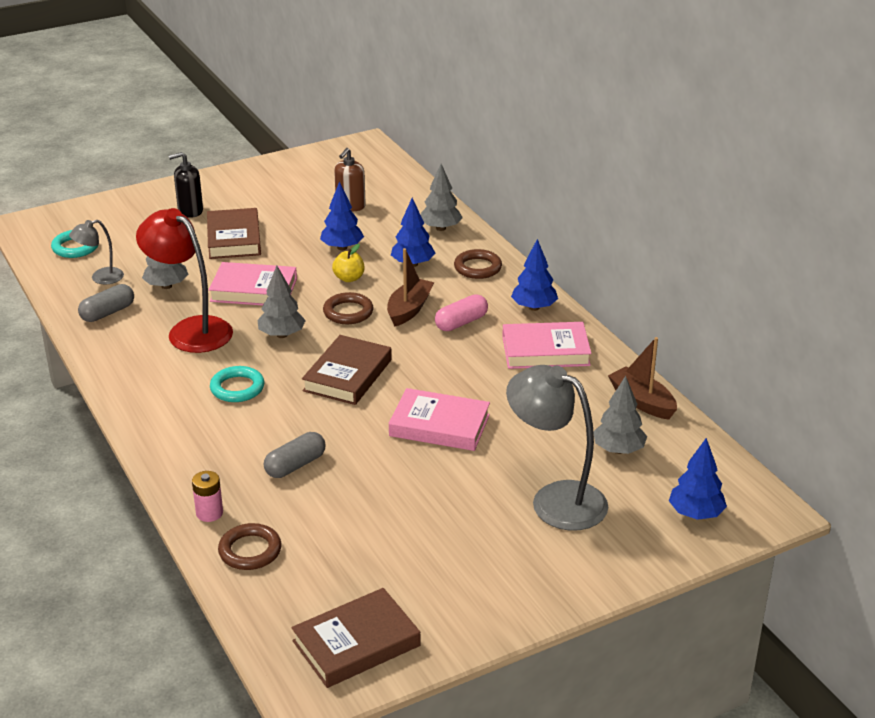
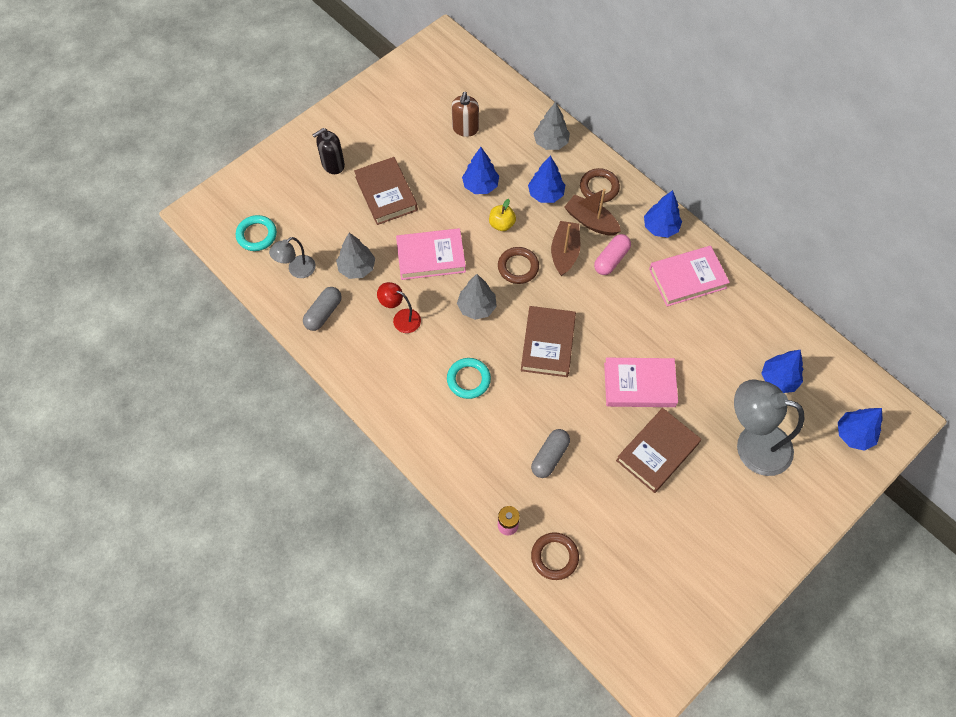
camera: 15 degrees left, 30 degrees up
red lamp [136,208,233,353] -> red lamp [377,282,421,333], size x0.53
brown book [291,588,420,688] -> brown book moved to [616,408,701,493]
grey tree [593,376,647,454] -> blue tree [761,350,803,393]
brown boat [608,337,677,419] -> brown boat moved to [564,189,621,235]

